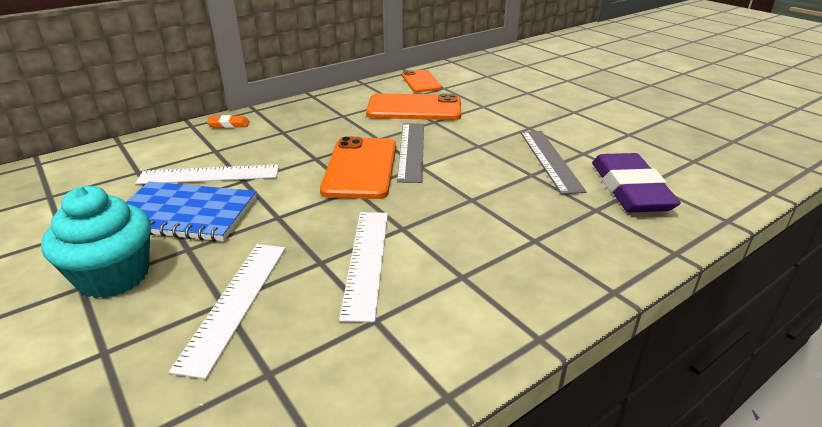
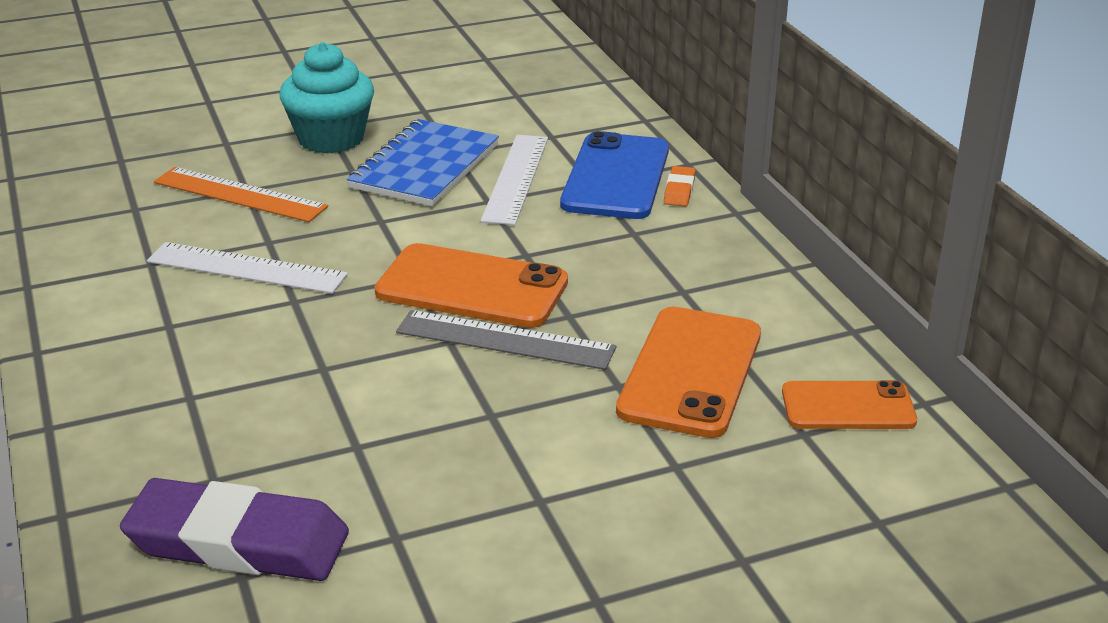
camera: 105 degrees right, 0 degrees up
white ruler [169,244,286,379] -> orange ruler [154,167,328,222]
grey ruler [521,131,587,195] -> none
none -> blue phone [560,131,669,219]

